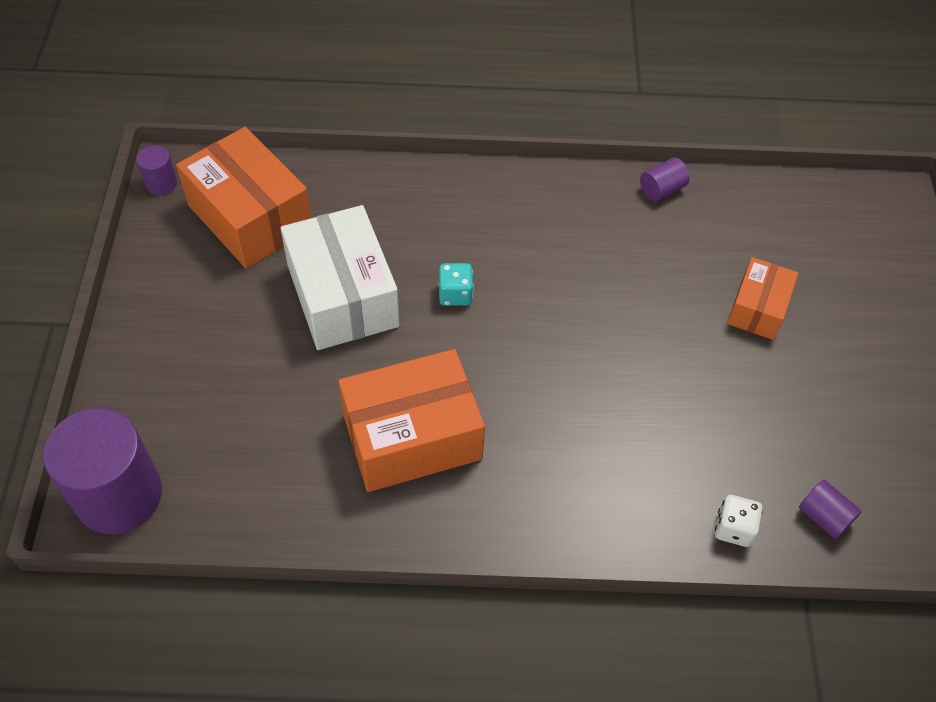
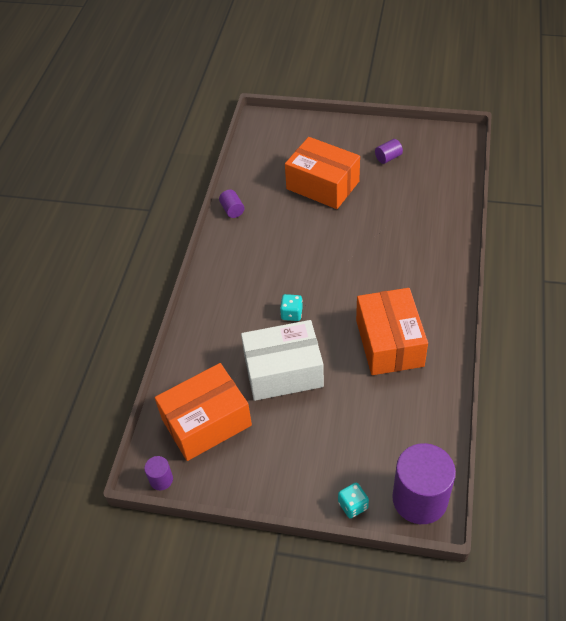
camera: 75 degrees left, 5 degrees down
white dice [715,495,763,547] -> none
orange box [727,257,799,340] -> orange box [285,137,360,209], size x1.76
purple cylinder [799,480,862,539] -> purple cylinder moved to [375,139,403,164]
none -> turquoise dice [338,483,369,519]

